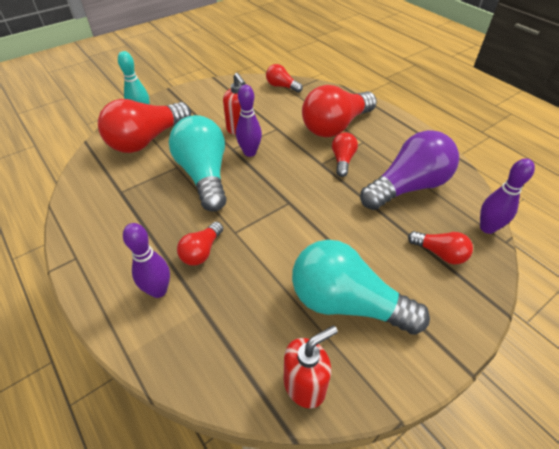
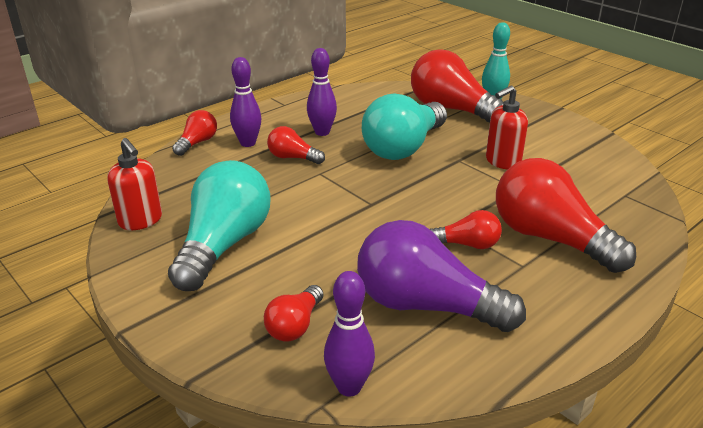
camera: 85 degrees right, 15 degrees down
turquoise light bulb [169,115,227,212] -> turquoise light bulb turned 150 degrees clockwise [362,93,447,160]
purple bowling pin [236,85,262,157] -> purple bowling pin moved to [307,48,337,136]
red light bulb [266,64,303,93] -> red light bulb moved to [172,110,217,156]
purple light bulb [360,130,459,210] -> purple light bulb turned 150 degrees clockwise [357,220,526,332]

